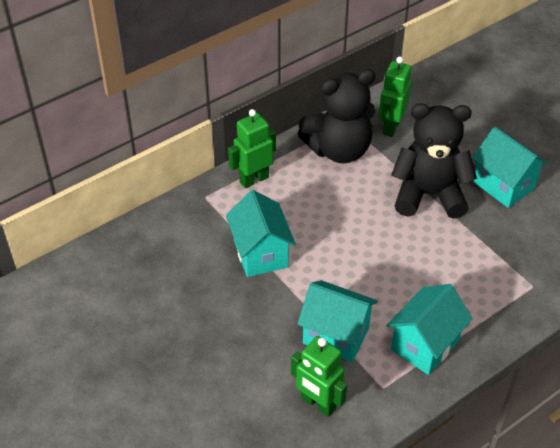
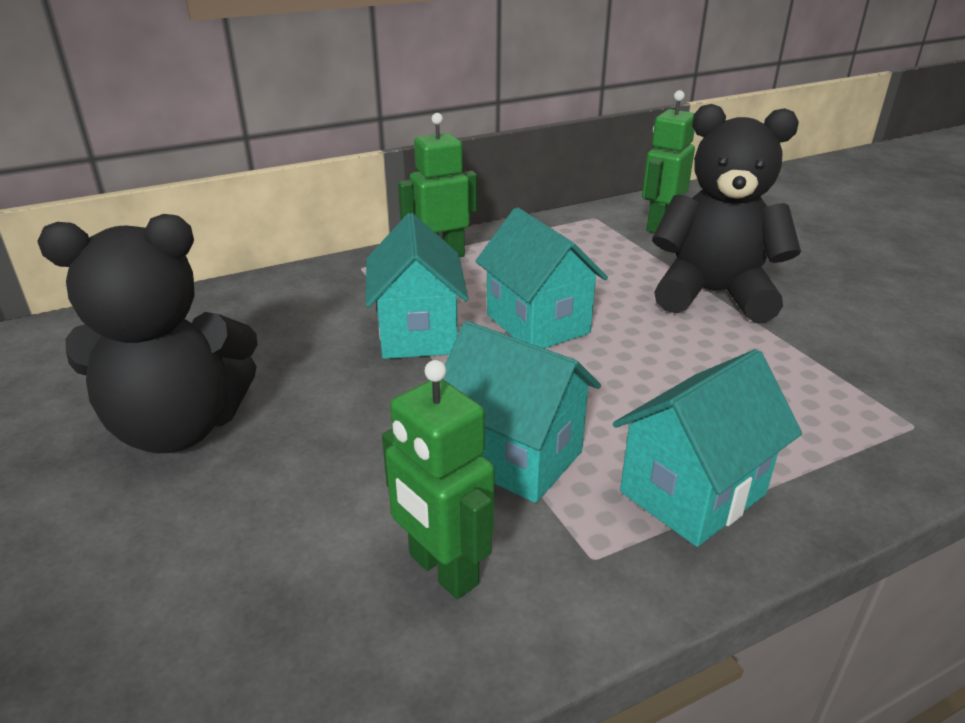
camera: 10 degrees right, 15 degrees down
black teddy bear [298,69,376,163] -> black teddy bear moved to [37,214,258,454]
turquoise house [472,127,548,208] -> turquoise house moved to [476,207,608,348]

